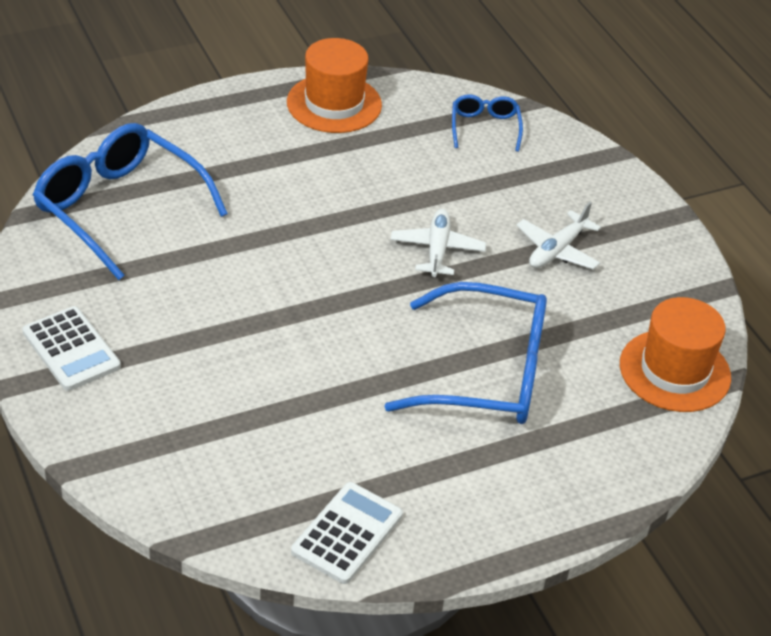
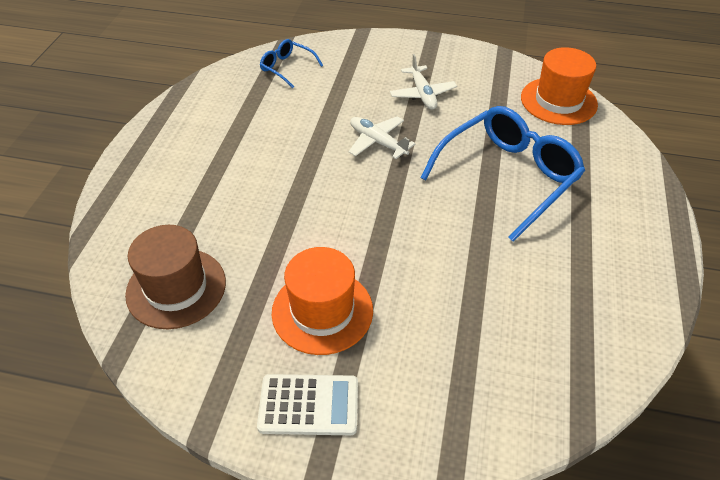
camera: 50 degrees left, 5 degrees up
blue glasses [33,123,228,280] -> brown hat [125,225,226,329]
orange hat [287,38,382,133] -> orange hat moved to [272,247,373,355]
white calculator [291,482,403,584] -> none

